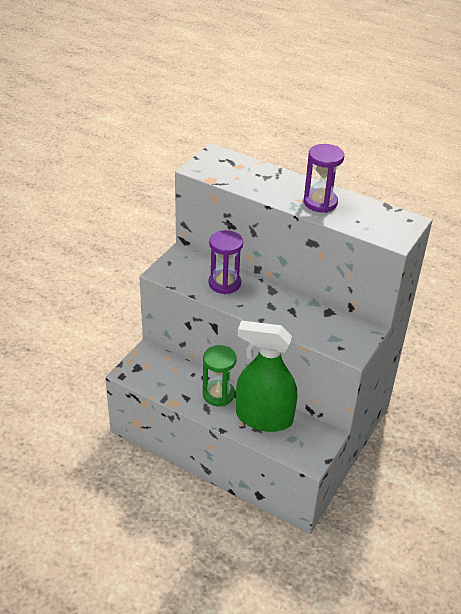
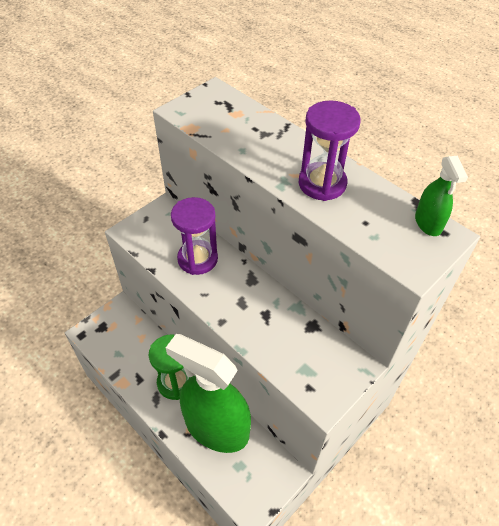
camera: 15 degrees right, 10 degrees up
none -> green spray bottle [415,156,468,236]

